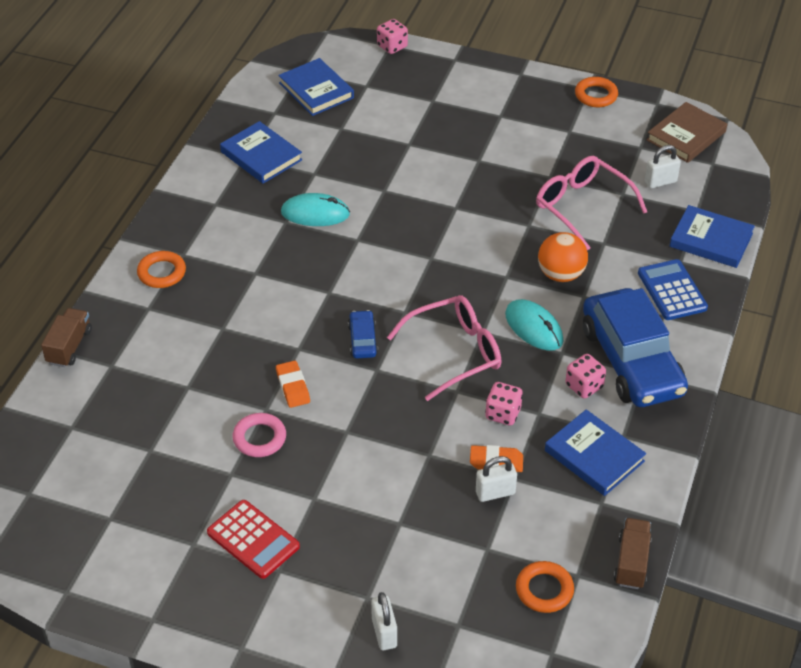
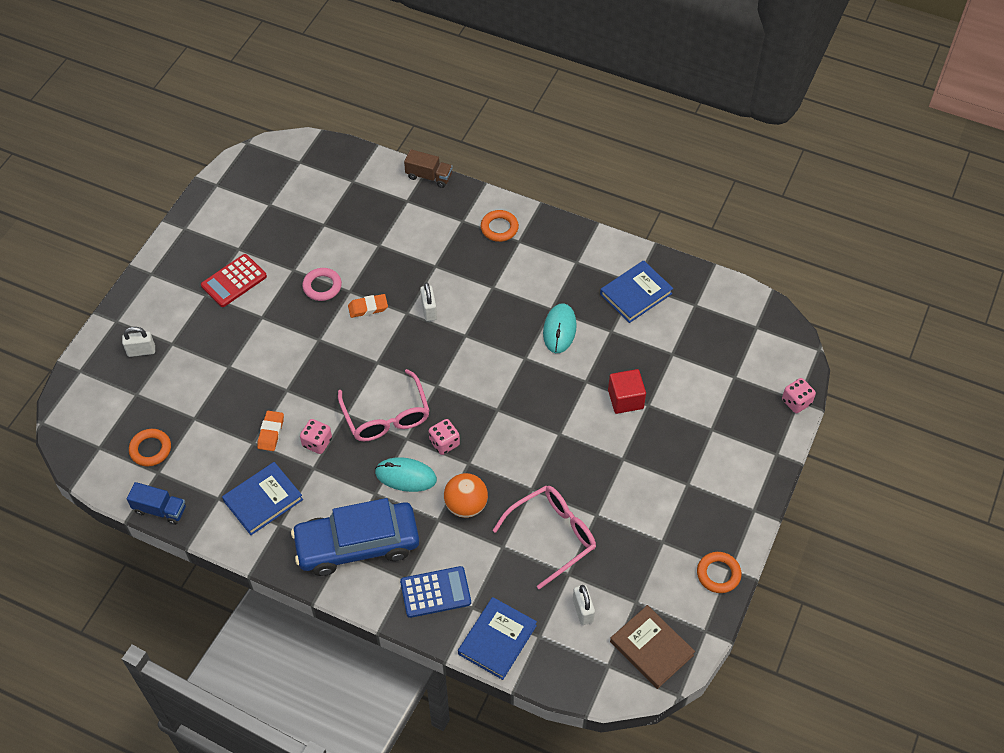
camera: 95 degrees right, 10 degrees up
blue book [278,58,354,116] -> none
blue car [348,310,378,358] -> none
white padlock [476,456,517,502] -> white padlock moved to [420,282,437,321]
turquoise mouse [505,299,564,350] -> turquoise mouse turned 45 degrees clockwise [375,457,437,492]
pink dice [565,354,606,399] -> pink dice moved to [429,419,460,455]
brown truck [614,518,652,589] -> blue truck [127,482,186,525]
none -> red cube [608,369,646,414]

